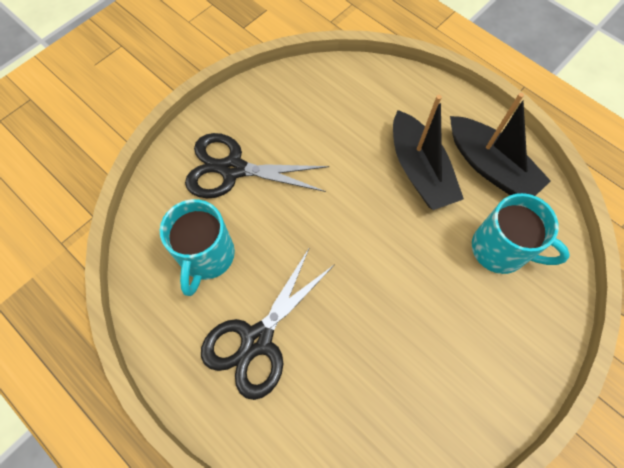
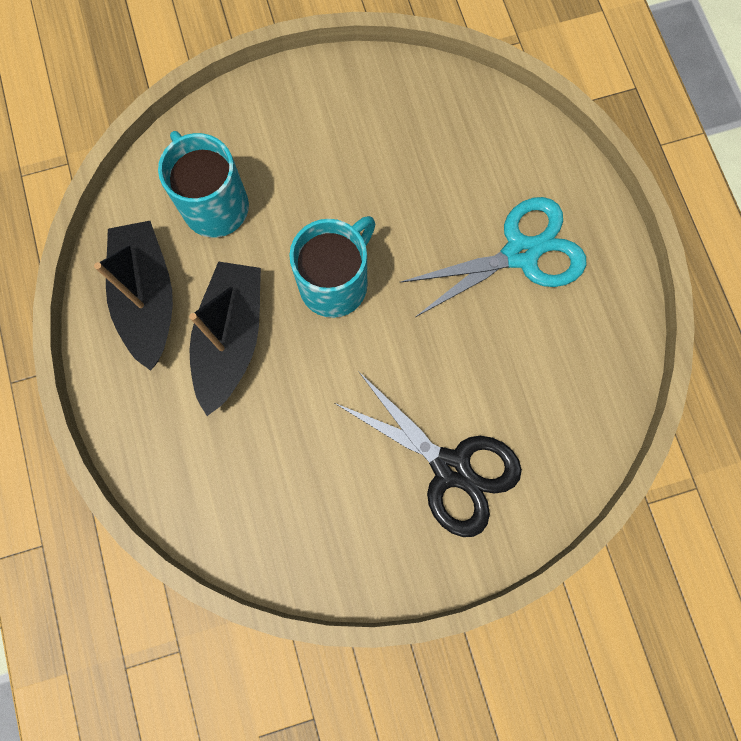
camera: 150 degrees left, 10 degrees up
turquoise mug [160,199,235,296] -> turquoise mug moved to [289,216,375,318]
black scissors [201,247,335,400] -> turquoise scissors [399,197,586,317]

